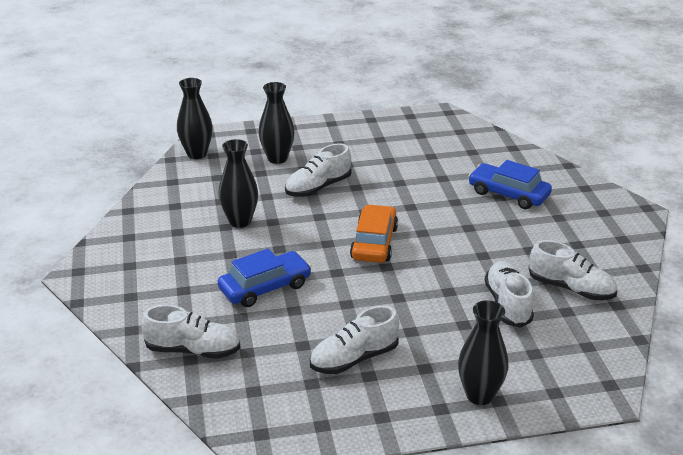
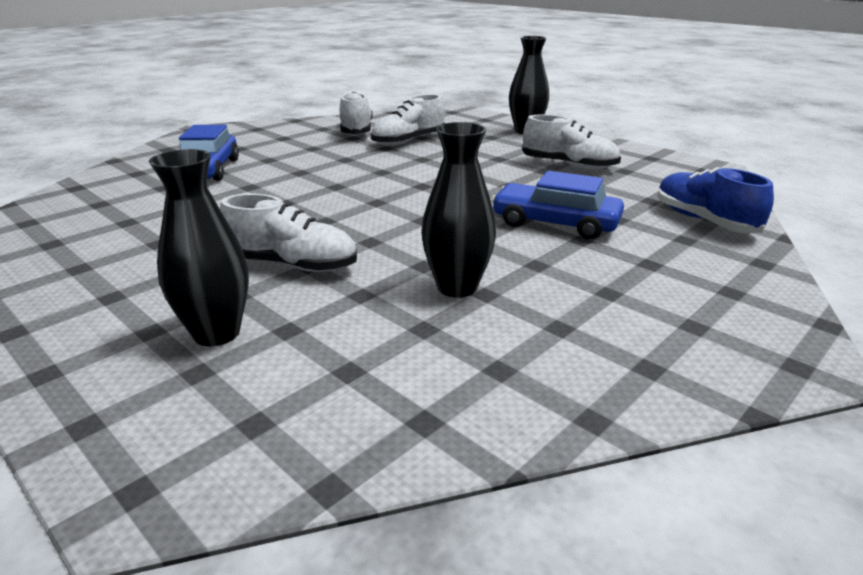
camera: 125 degrees left, 5 degrees down
white shoe [141,305,240,359] -> blue shoe [657,167,774,233]
black vase [177,78,213,159] -> none
orange car [350,204,398,263] -> none

